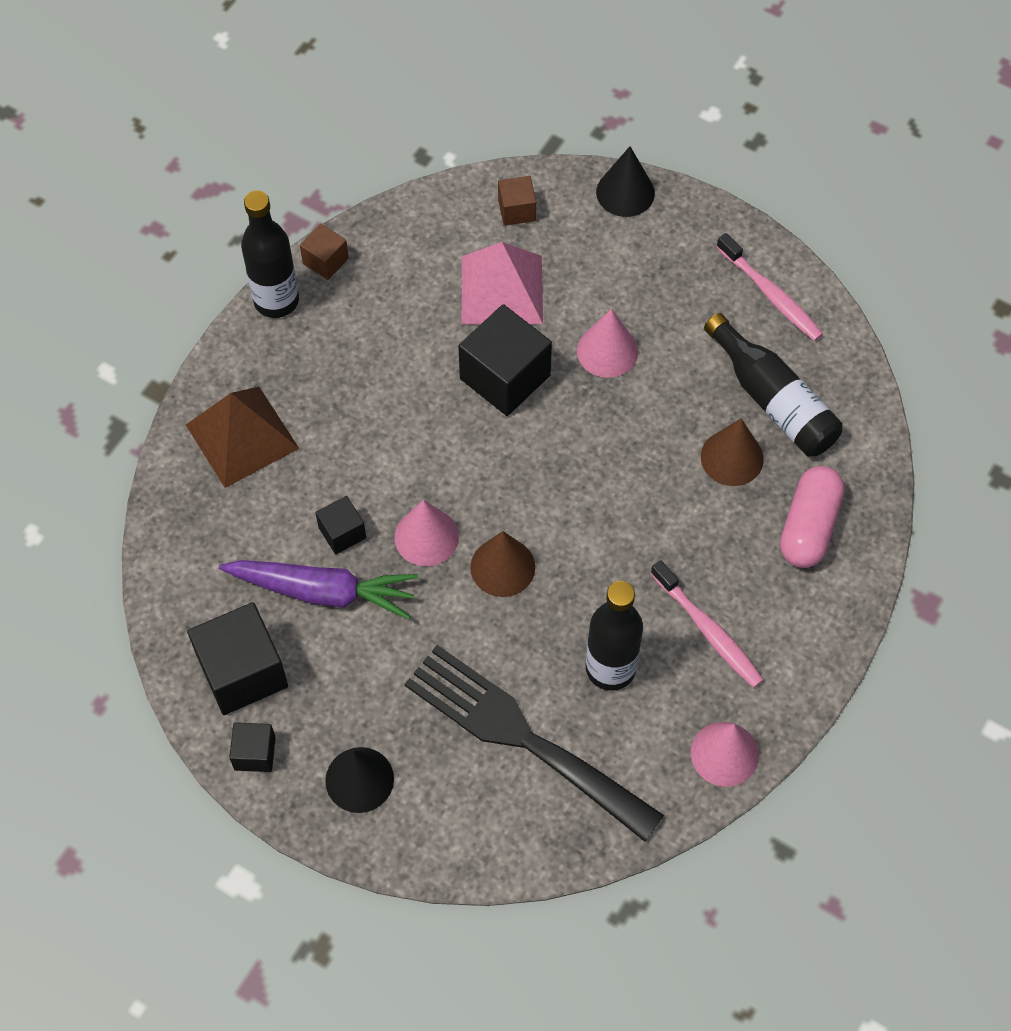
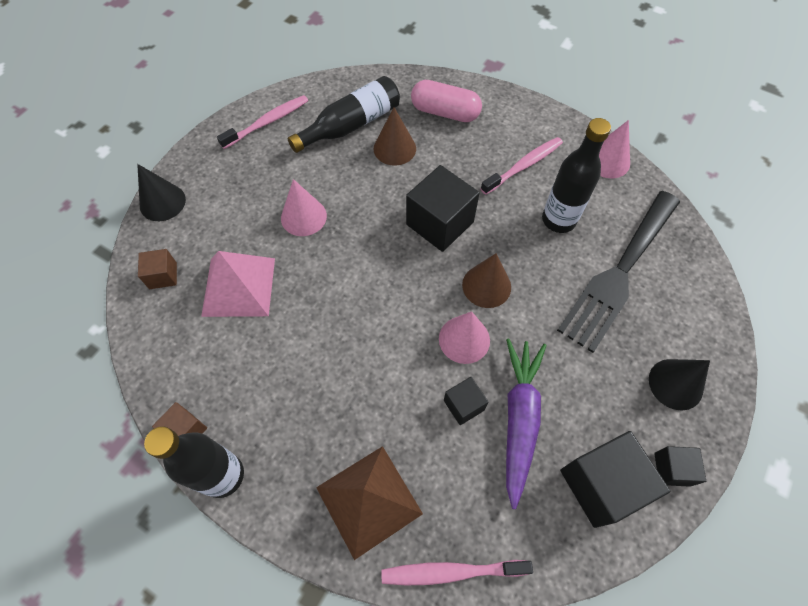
camera: 90 degrees left, 0 degrees up
black cube [458,304,552,416] -> black cube moved to [406,165,480,252]
none -> pink toothbrush [381,560,533,585]

